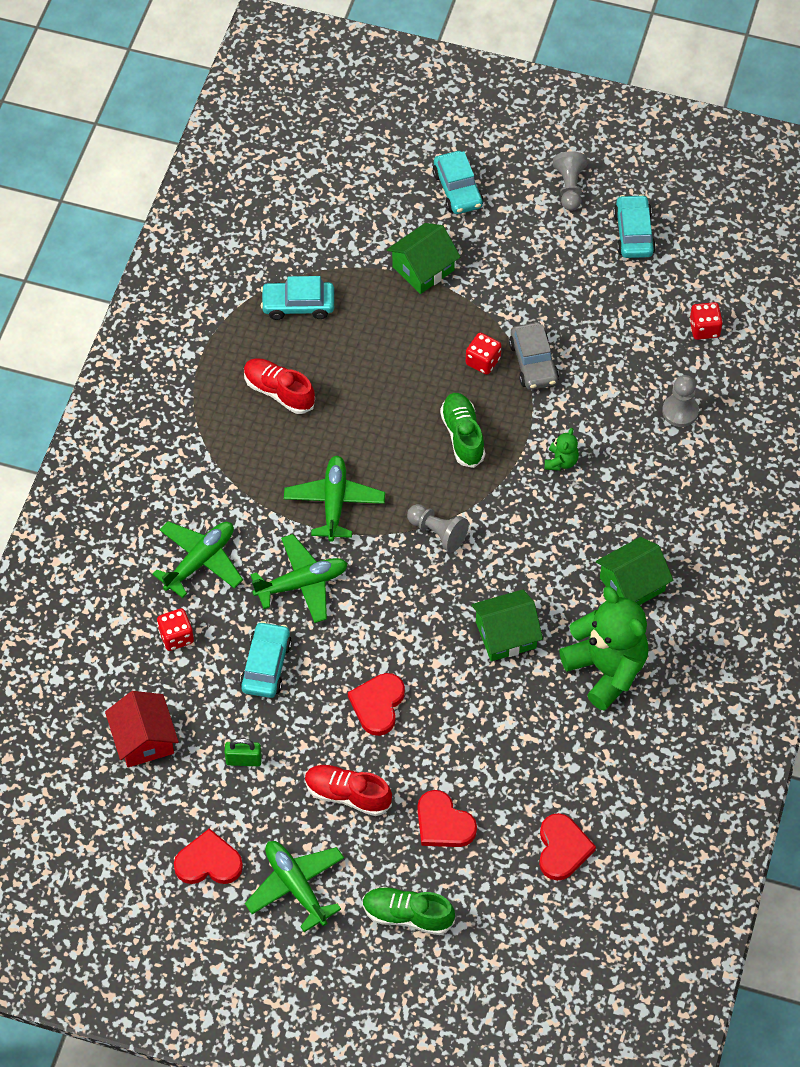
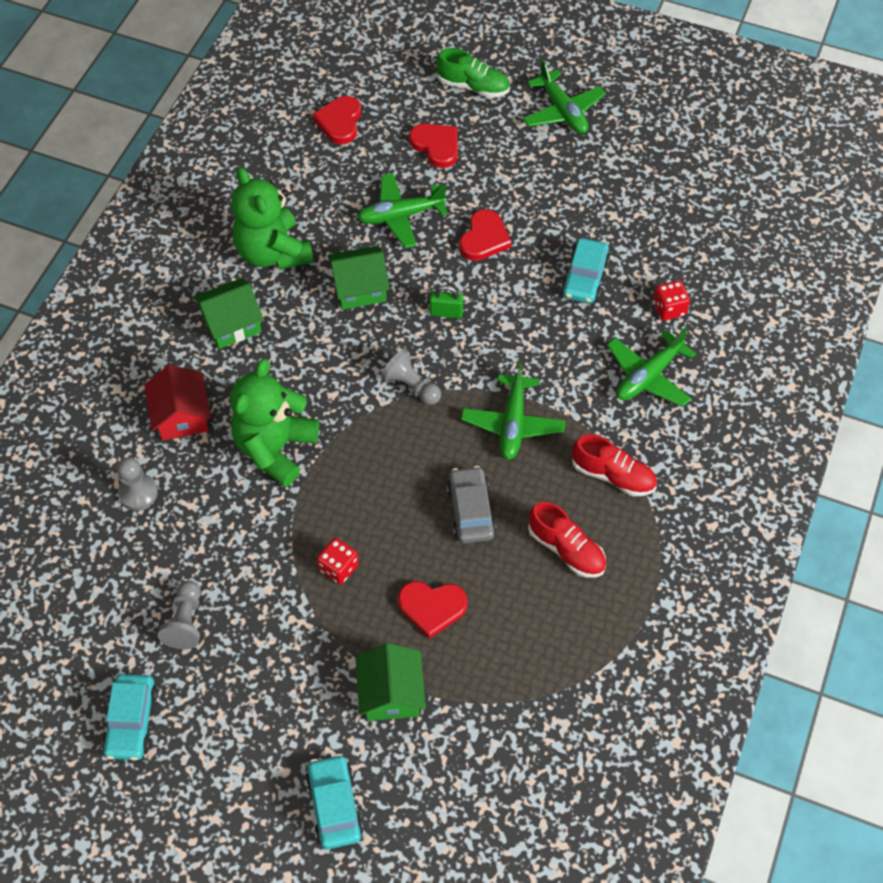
camera: 175 degrees left, 0 degrees up
red house [105,691,179,768] -> red house moved to [144,365,211,441]
red heart [174,828,243,884] -> red heart moved to [398,581,468,639]
green padlock [225,738,262,766] -> green padlock moved to [430,285,463,319]
green plane [251,534,348,623] -> green plane moved to [357,173,448,248]
turquoise car [261,276,334,320] -> none
red shoe [305,764,392,816] -> red shoe moved to [572,434,657,496]
green house [387,223,461,294] -> green house turned 60 degrees counterclockwise [355,643,426,721]
green shoe [440,393,485,468] -> none
grey car [509,322,559,390] -> grey car moved to [447,466,496,544]
green teddy bear [544,428,579,471] -> green teddy bear [230,359,319,487], size x2.31
grey pawn [553,151,587,211] -> grey pawn moved to [157,580,201,649]
red dice [690,302,723,340] -> none

